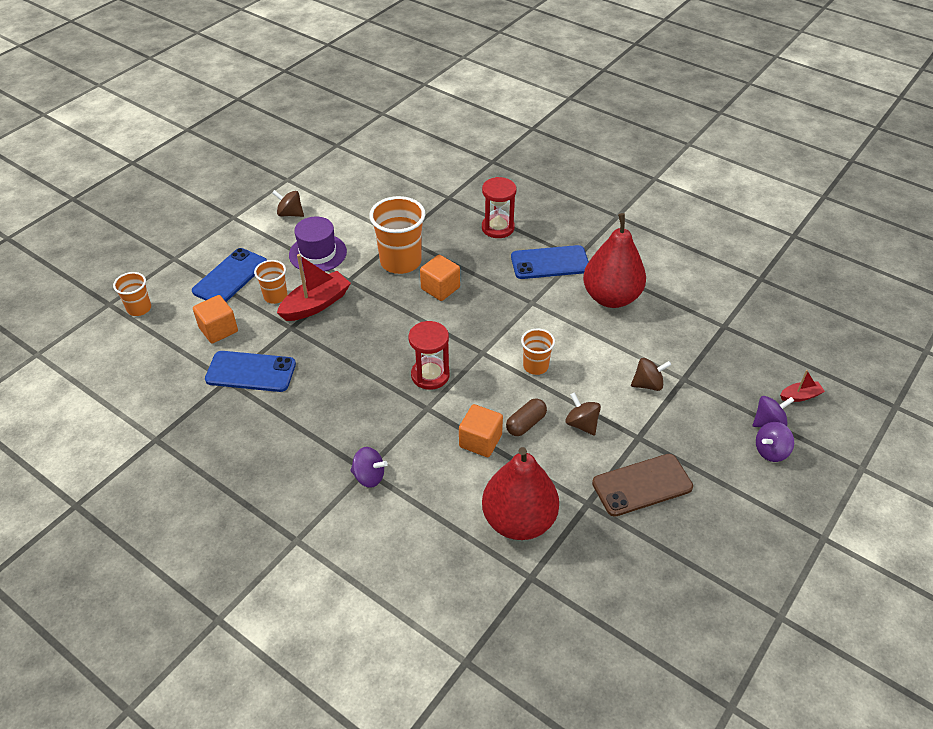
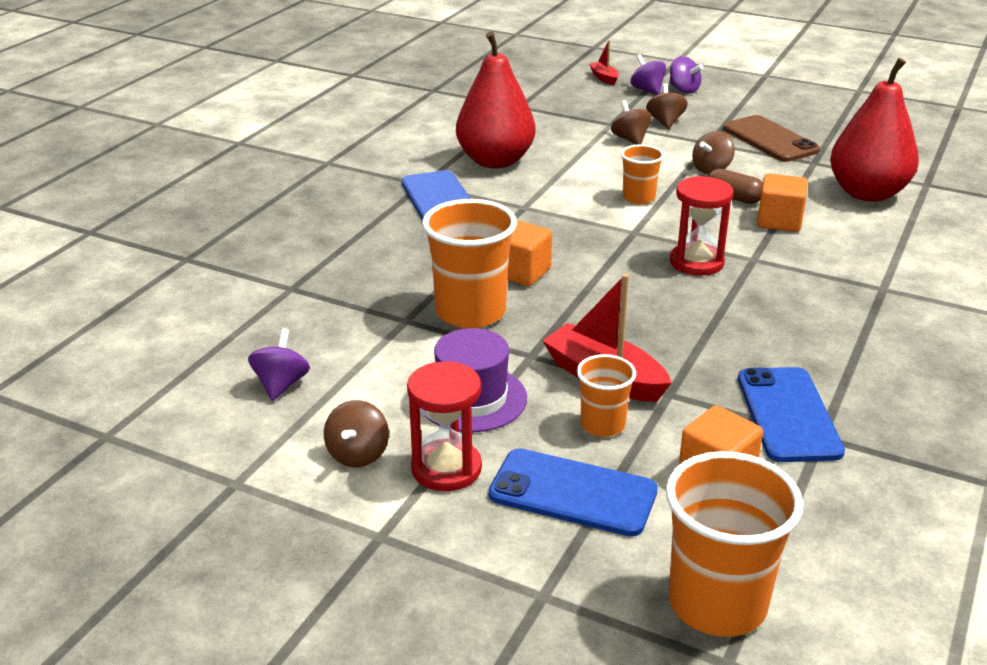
camera: 100 degrees left, 15 degrees down
orange cup [113,272,151,316] -> orange cup [666,451,803,637], size x1.81
purple spinning top [350,447,388,488] -> purple spinning top moved to [248,328,310,401]
red hourglass [482,177,516,238] -> red hourglass moved to [407,361,482,491]
none -> brown spinning top [646,83,688,129]

